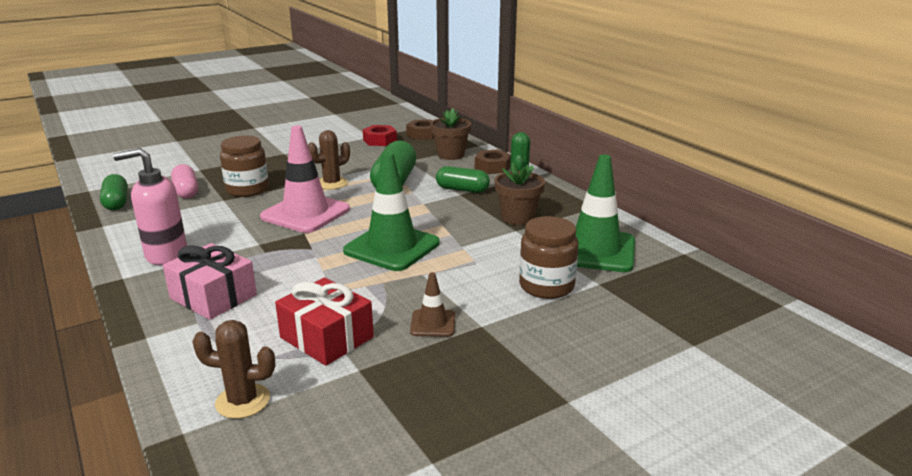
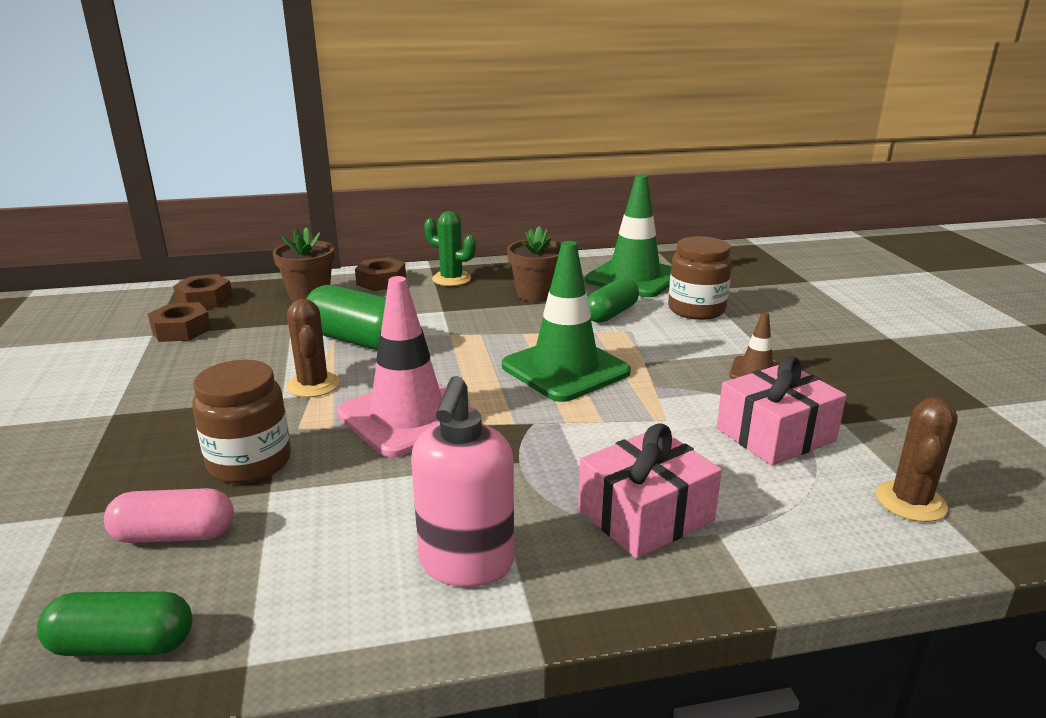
camera: 70 degrees left, 0 degrees up
red gift [275,277,374,366] -> pink gift [716,356,846,466]
red nut [363,125,397,146] -> brown nut [148,302,211,342]
green capsule [436,166,490,193] -> green capsule moved to [588,278,639,323]

